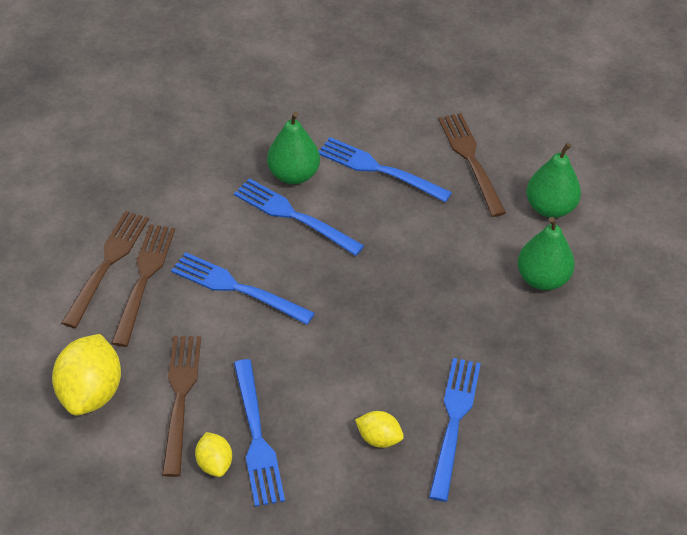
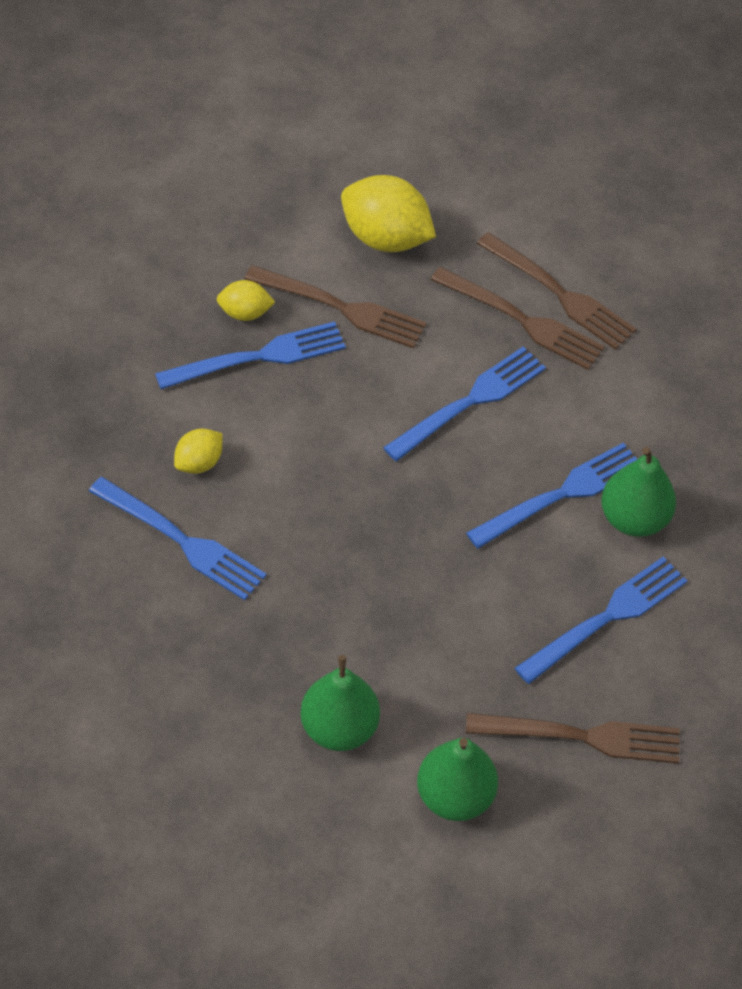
camera: 110 degrees right, 5 degrees up
blue fork [234,359,285,507] -> blue fork turned 150 degrees clockwise [155,322,346,389]

